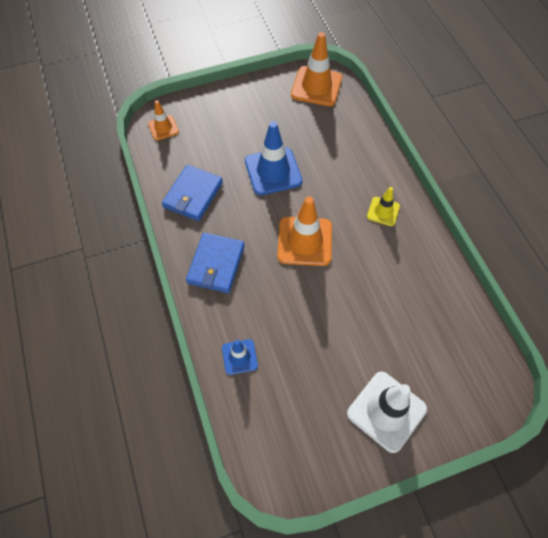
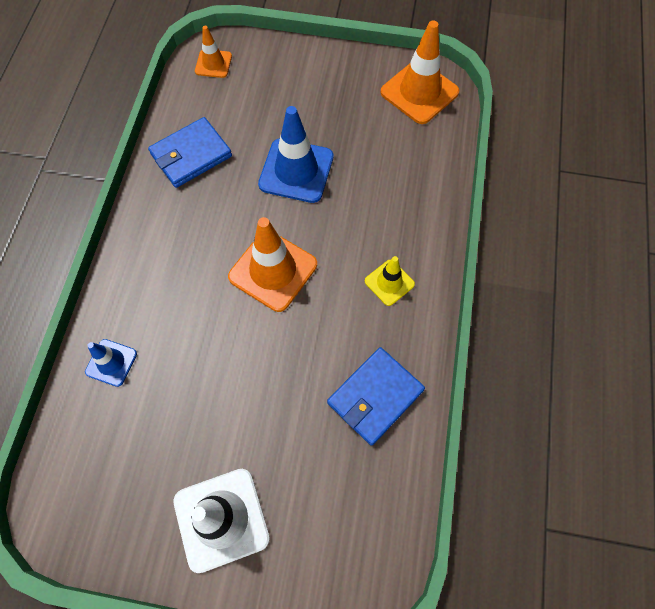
camera: 30 degrees right, 5 degrees up
blue wallet [186,233,245,293] -> blue wallet moved to [327,347,425,446]

